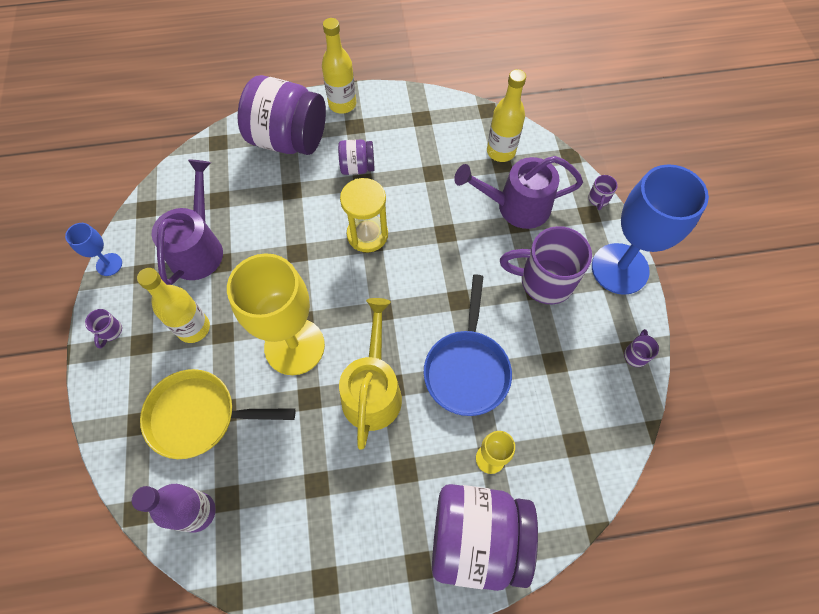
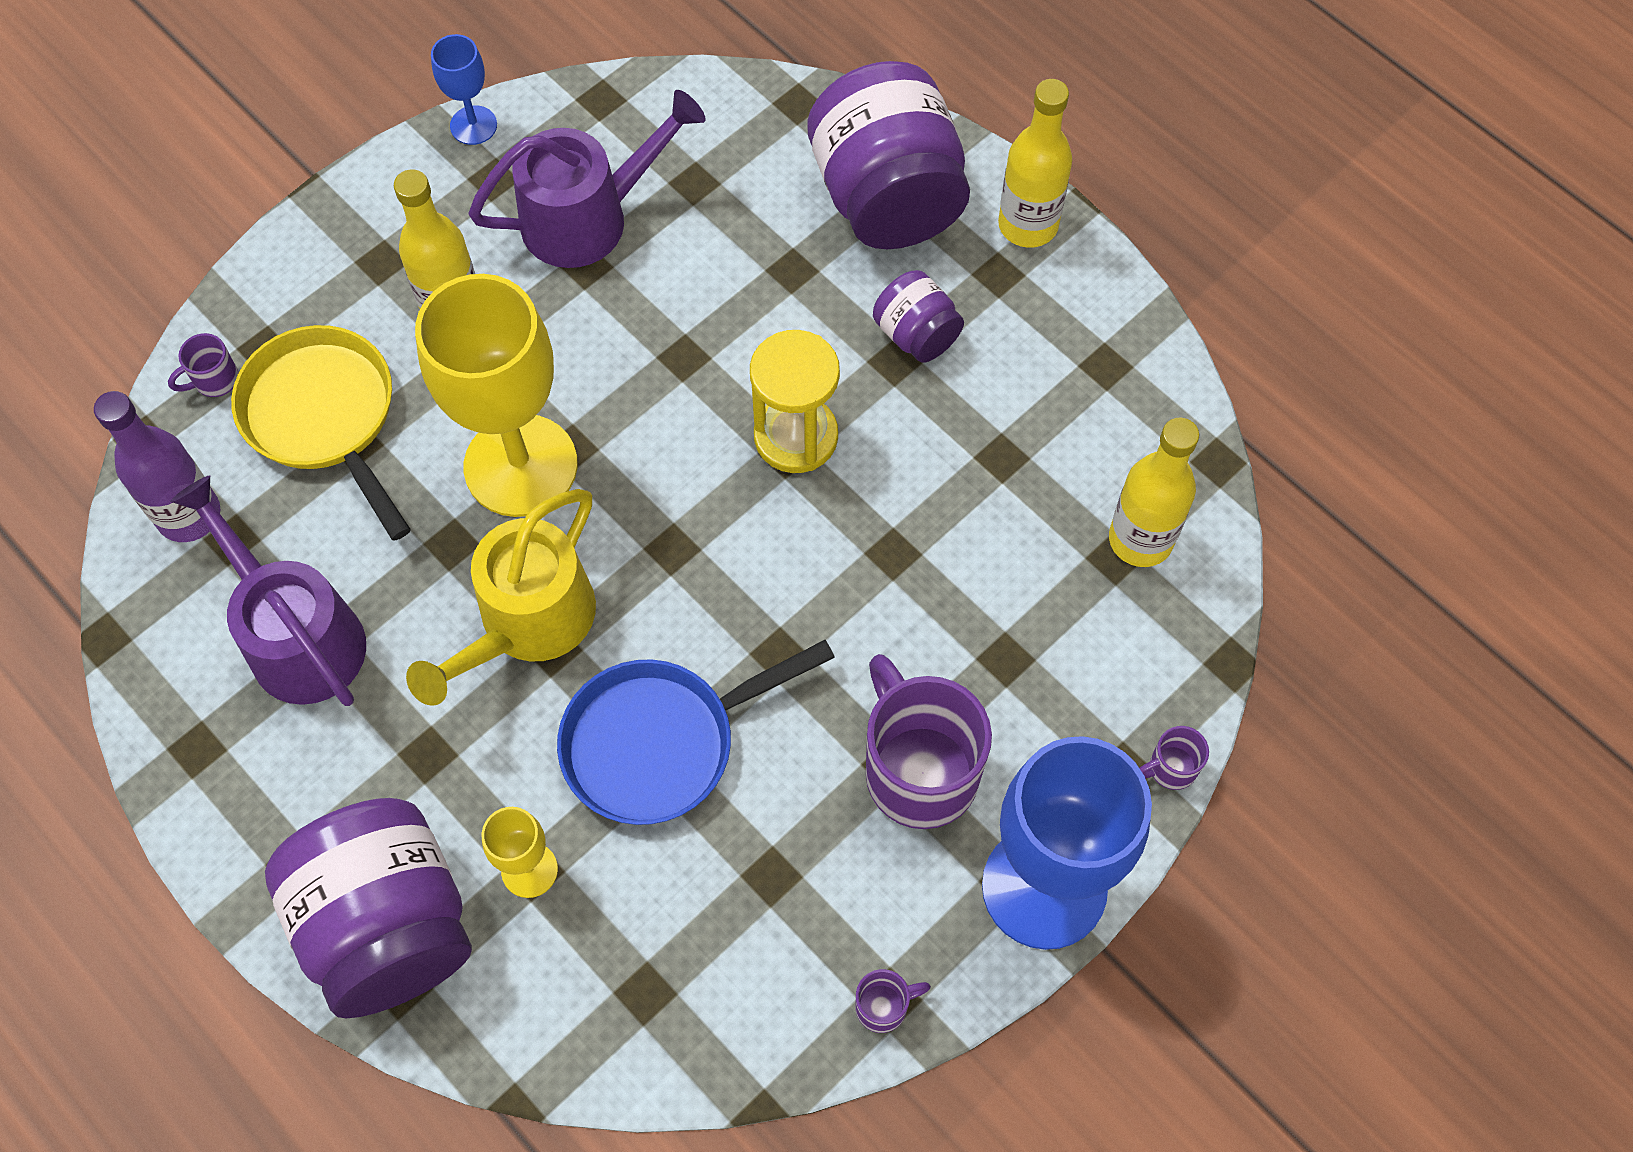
camera: 55 degrees right, 0 degrees up
purple mug [85,309,122,348] -> purple mug moved to [168,333,238,397]
yellow watering can [339,298,402,450] -> yellow watering can turned 150 degrees clockwise [406,489,596,706]
purple watering can [454,156,583,229] -> purple watering can moved to [170,475,366,706]

